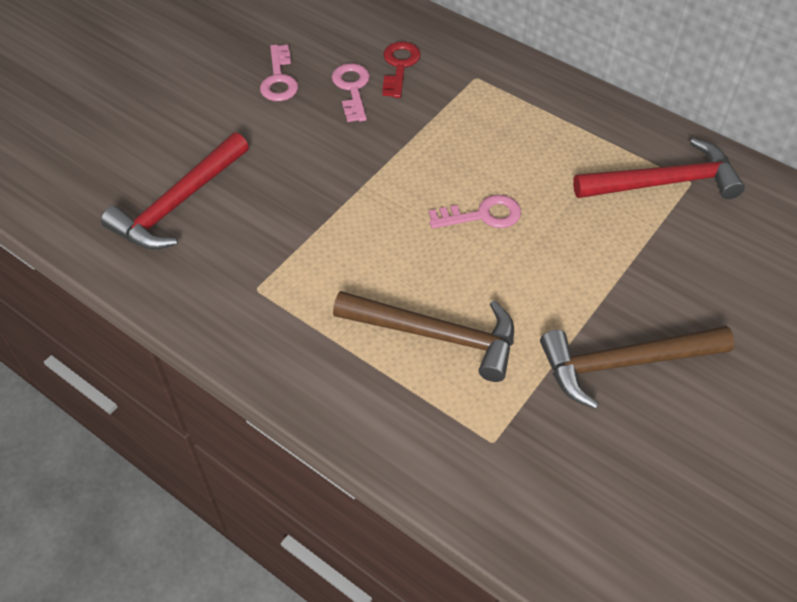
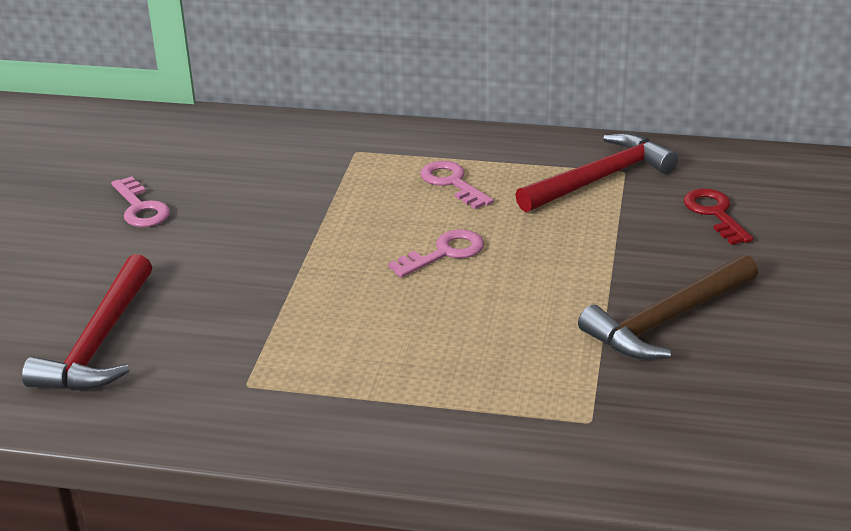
camera: 25 degrees left, 20 degrees down
pink key [332,63,370,122] -> pink key moved to [421,161,494,209]
brown hammer [333,291,514,382] -> none
red key [382,41,421,98] -> red key moved to [683,188,753,245]

